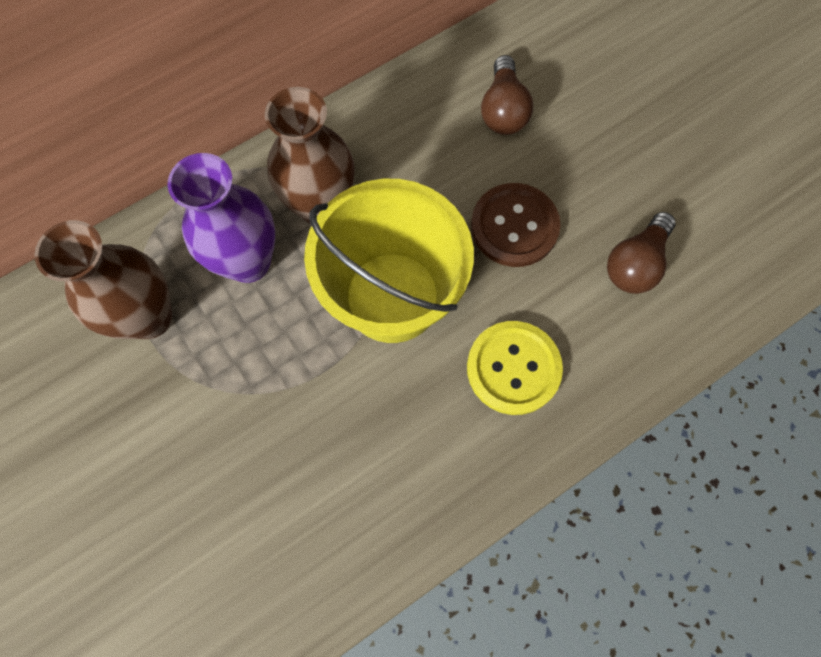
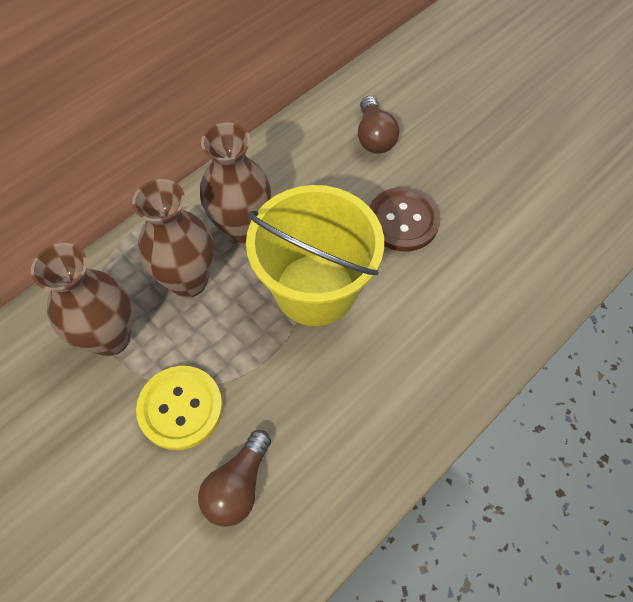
camera: 10 degrees left, 10 degrees down
purple vase [168,153,275,283] -> brown vase [132,179,214,298]
yellow button [467,321,563,415] -> yellow button moved to [136,366,223,450]
brown light bulb [607,212,676,294] -> brown light bulb moved to [198,430,271,527]

